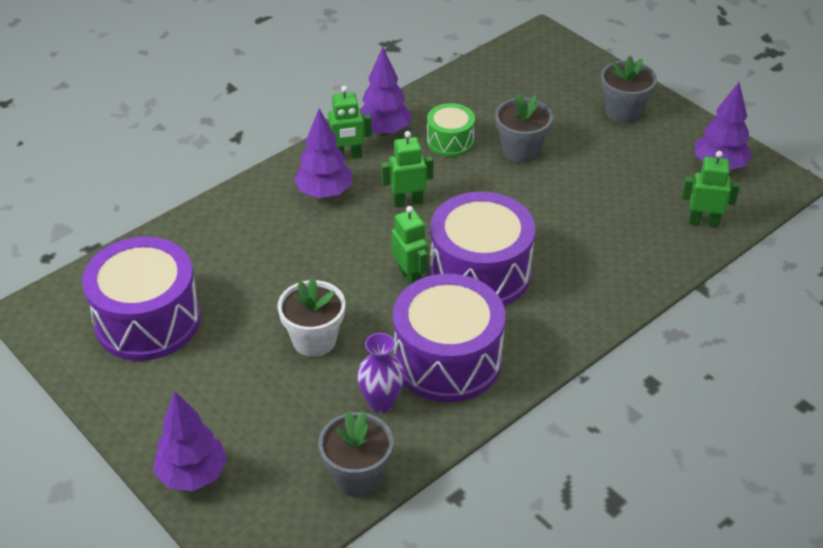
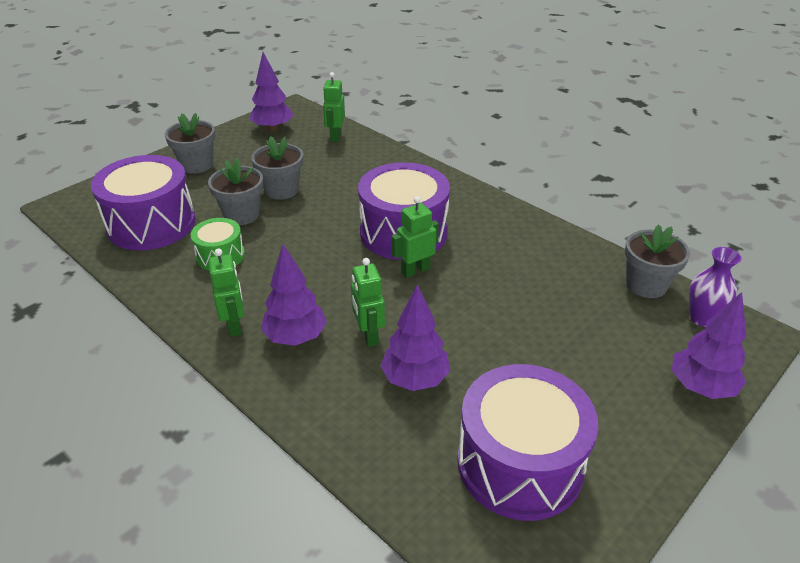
camera: 95 degrees left, 5 degrees down
white flower pot [277,278,345,357] -> none
purple vase [357,333,404,413] -> purple vase moved to [689,247,742,327]
purple tree [361,47,412,135] -> purple tree moved to [380,285,450,391]
green robot [381,131,434,207] -> green robot moved to [351,258,385,347]
purple drum [393,274,505,402] -> purple drum moved to [91,155,196,251]
none -> grey flower pot [251,136,303,200]

